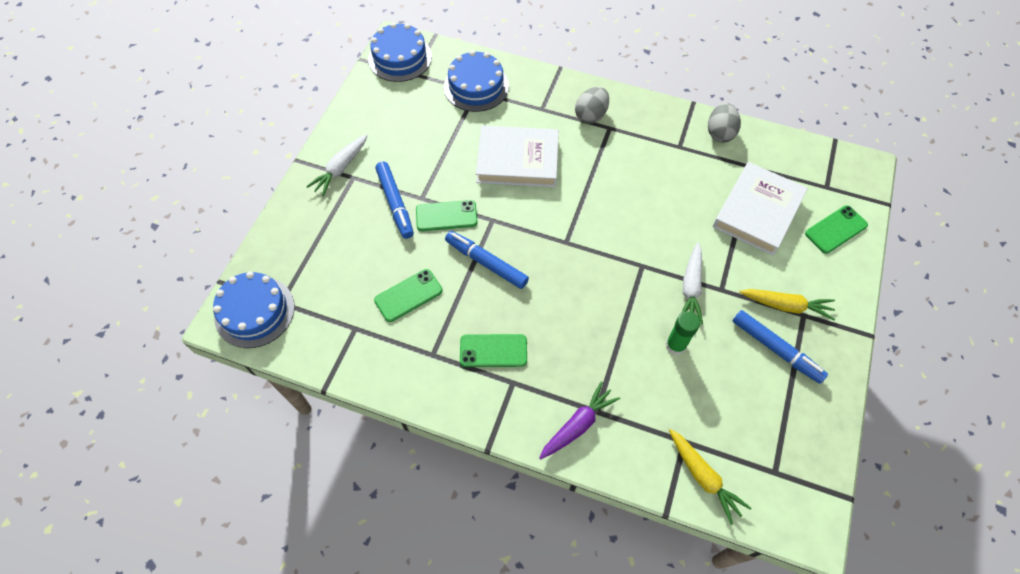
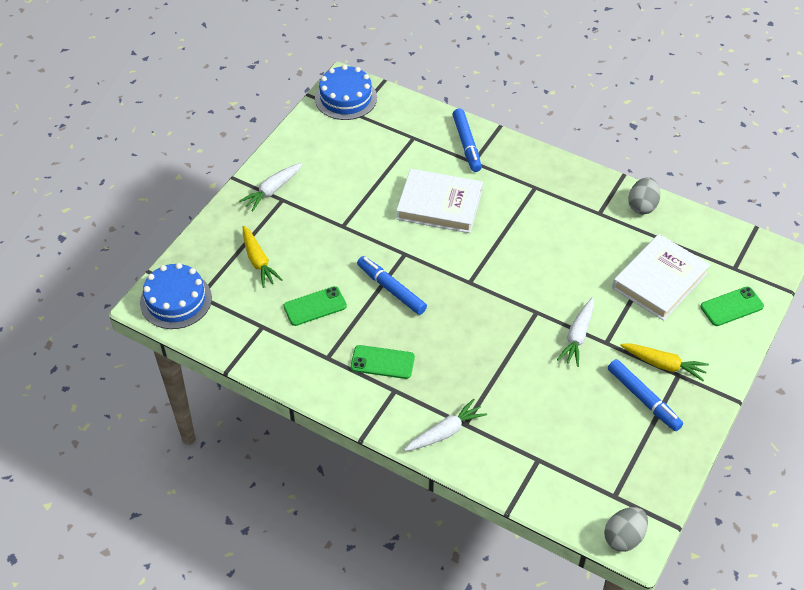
camera: 10 degrees right, 10 degrees down
blue marker [375,162,414,239] -> blue marker moved to [453,109,482,172]
green phone [416,200,478,231] -> none
blue cake [444,51,509,112] -> none
purple carrot [539,381,620,459] -> white carrot [404,399,487,451]
grey egg [575,87,609,124] -> grey egg moved to [604,507,648,552]
green glue stick [666,311,700,355] -> none
yellow carrot [669,429,751,525] -> yellow carrot moved to [243,226,283,288]

